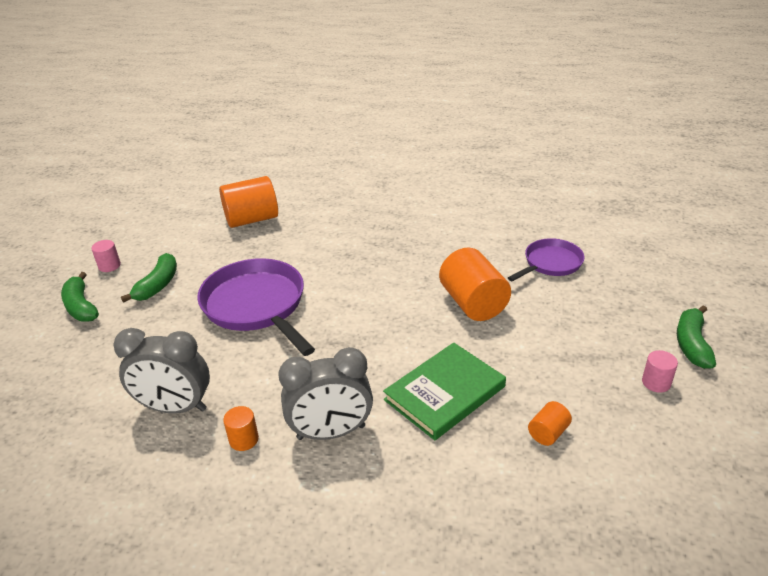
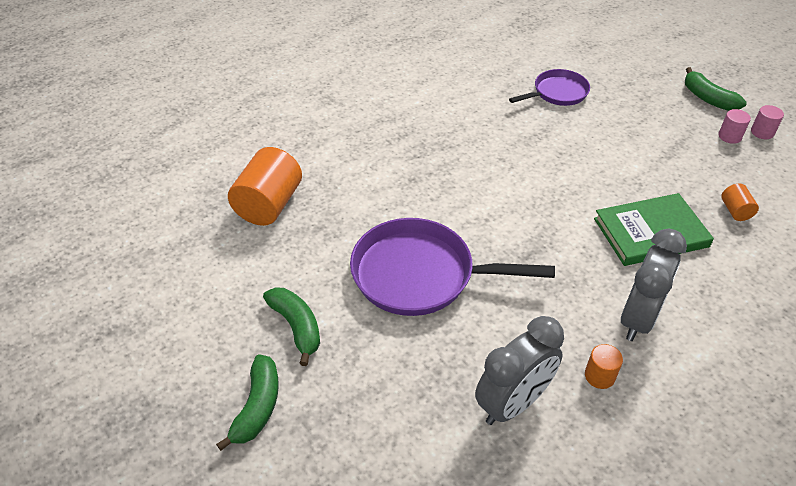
camera: 50 degrees left, 10 degrees up
green banana [61,272,99,322] -> green banana turned 90 degrees counterclockwise [216,354,279,451]
pink cylinder [91,240,121,272] -> pink cylinder moved to [751,105,784,139]
green book [383,343,506,440] -> green book turned 75 degrees clockwise [594,193,714,266]
orange cylinder [439,248,511,321] -> none
purple pan [508,238,584,282] -> purple pan turned 60 degrees clockwise [509,69,590,106]

